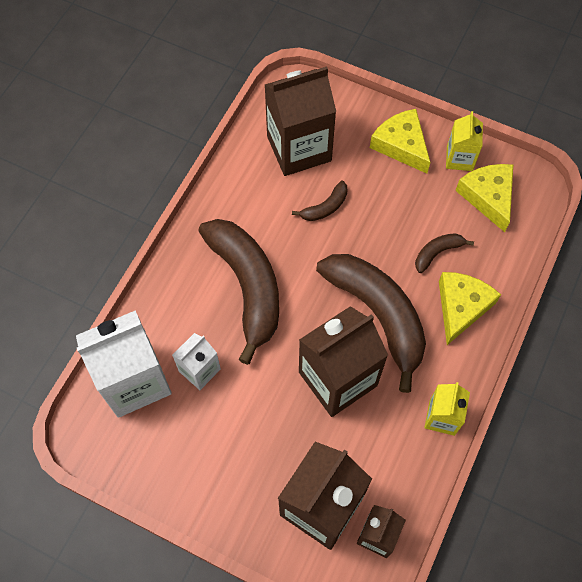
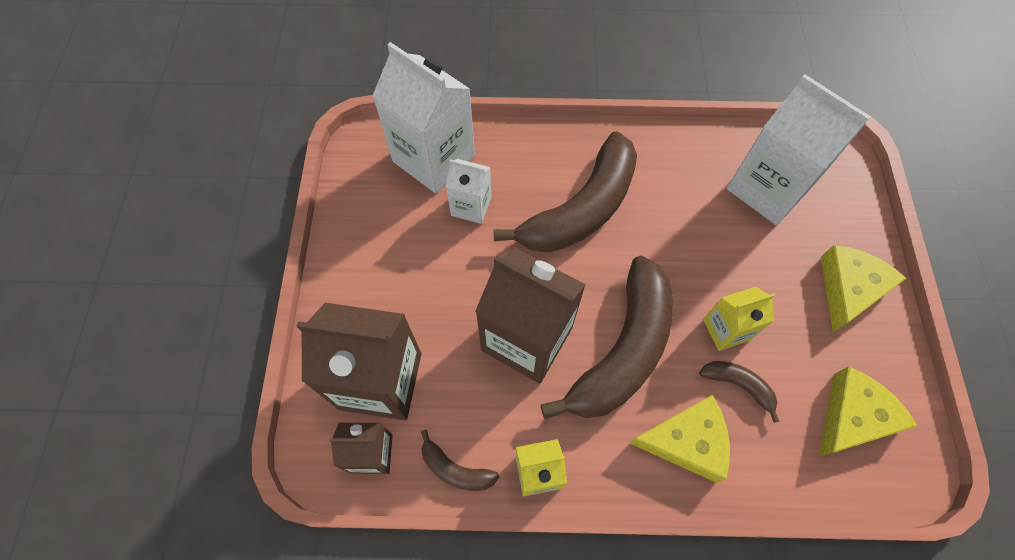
camera: 65 degrees right, 0 degrees up
brown carton [265,67,336,176] -> white carton [727,74,871,225]
brown banana [292,181,348,221] -> brown banana moved to [421,430,499,491]
yellow carton [446,111,483,171] -> yellow carton moved to [703,287,775,351]

